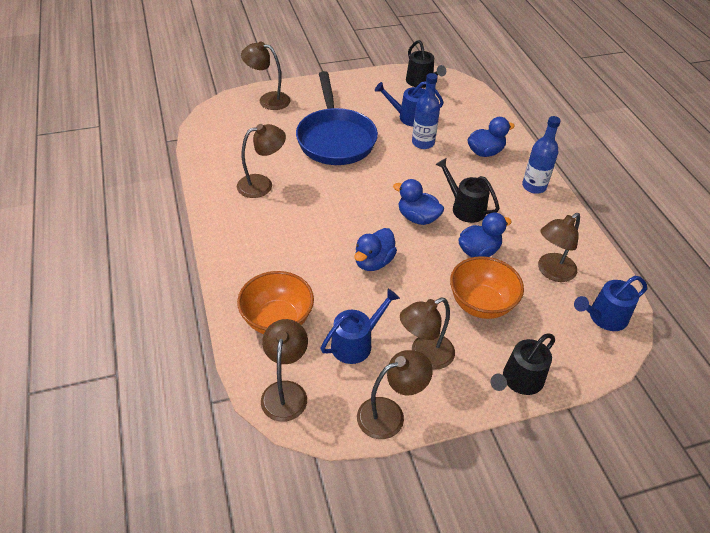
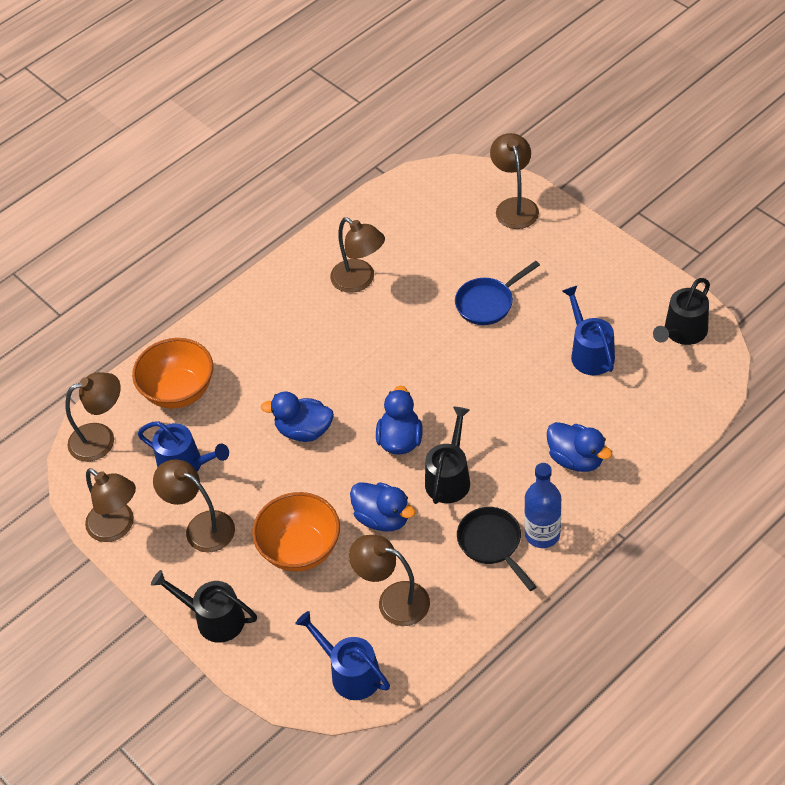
camera: 70 degrees right, 5 degrees up
blue pan [296,71,378,165] -> blue pan [455,261,540,325], size x0.52
blue bottle [412,73,440,149] -> none
none -> black pan [457,507,536,591]

